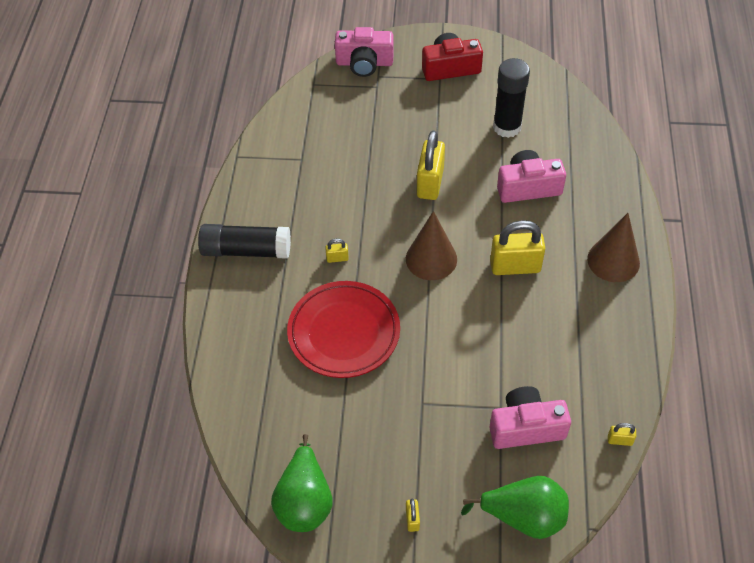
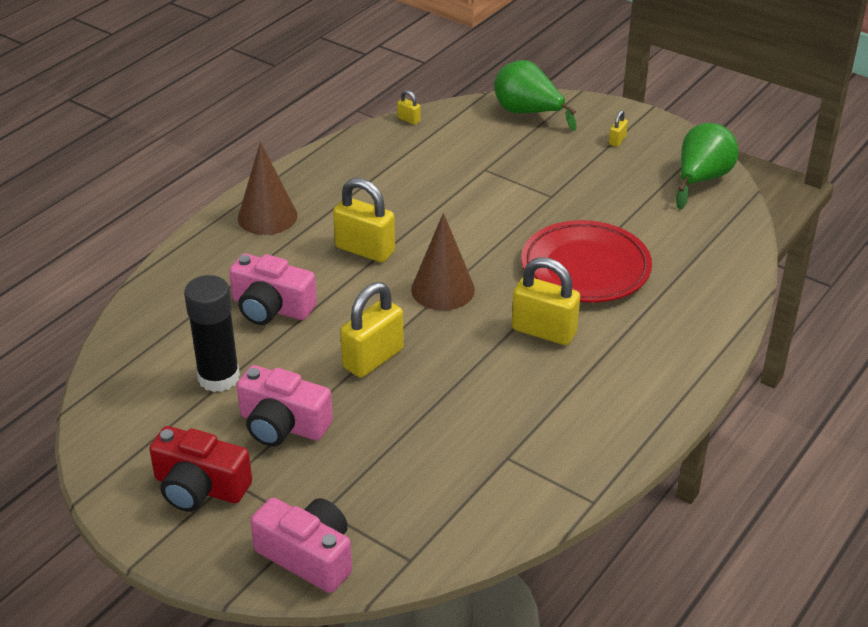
camera: 150 degrees left, 15 degrees down
black glue stick [198,224,291,259] -> none
yellow padlock [325,239,349,263] -> yellow padlock [512,257,580,345], size x2.24
pink camera [490,386,571,449] -> pink camera moved to [237,365,333,446]

